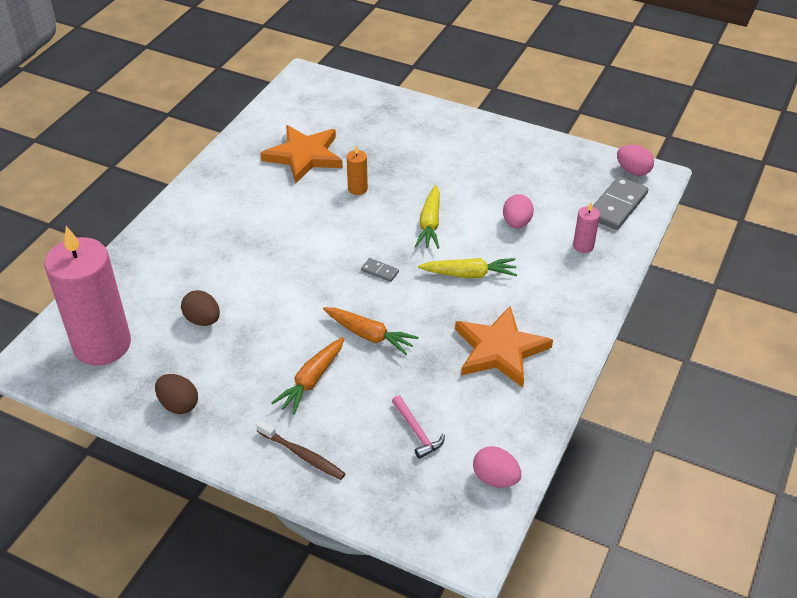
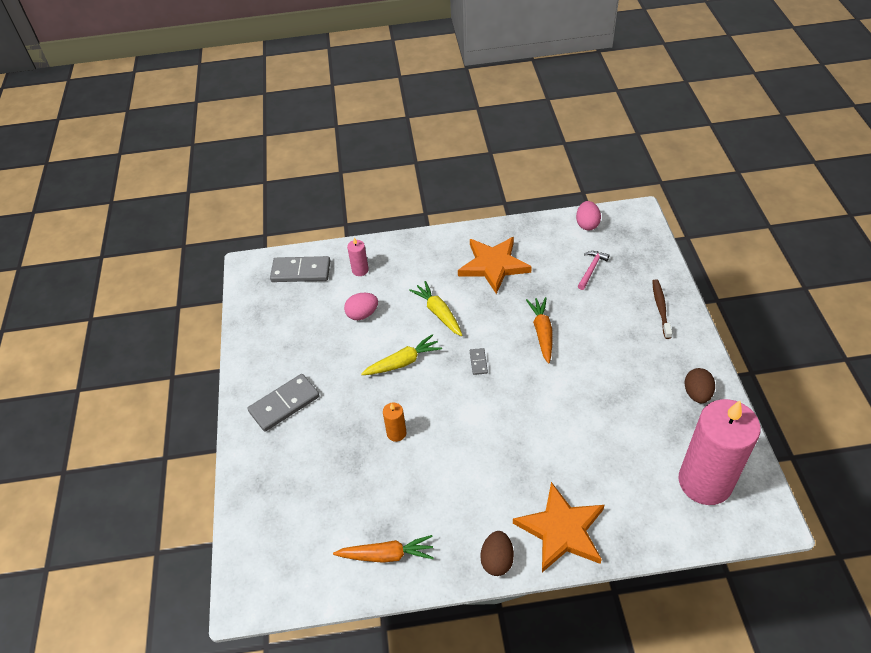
camera: 120 degrees left, 5 degrees up
brown egg [181,290,220,326] -> brown egg moved to [480,531,514,576]
orange star [260,125,343,183] -> orange star moved to [513,482,604,572]
orange carrot [271,337,344,415] -> orange carrot moved to [333,535,434,563]
pink egg [617,145,654,176] -> none
none -> grey domino [248,374,320,432]

